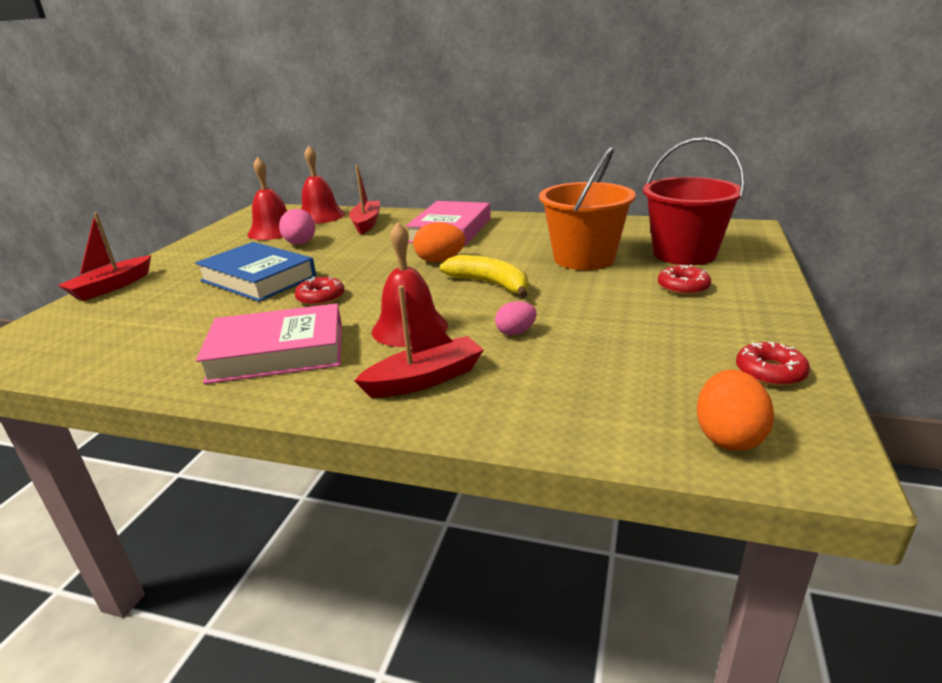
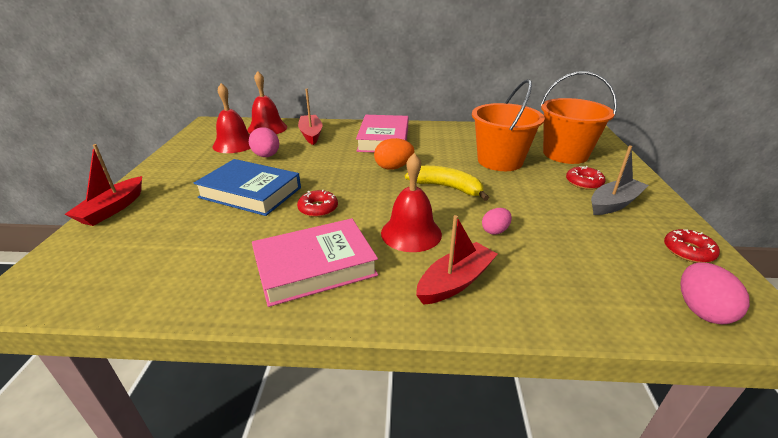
camera: 15 degrees left, 5 degrees up
red bucket [643,137,745,265] -> orange bucket [540,71,617,164]
orange egg [697,370,774,451] -> pink egg [680,262,750,324]
none -> grey boat [591,145,649,215]

